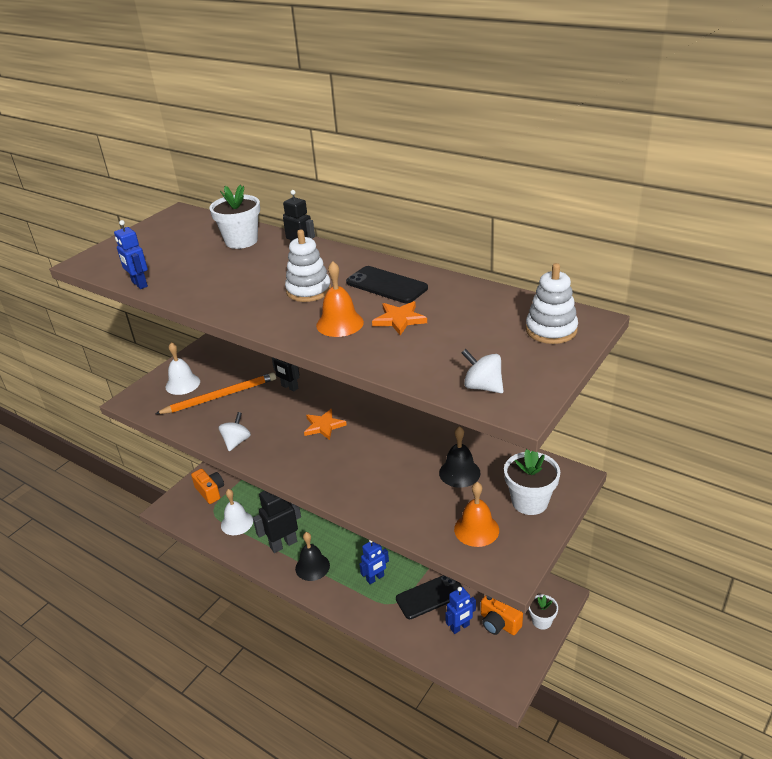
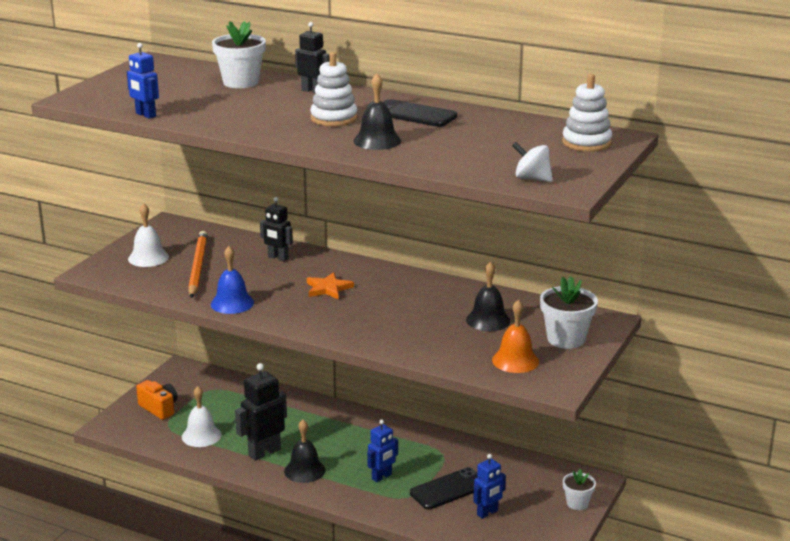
camera: 10 degrees left, 10 degrees down
orange pencil [155,372,276,414] -> orange pencil turned 60 degrees counterclockwise [188,231,208,298]
white spinning top [219,412,251,451] -> blue bell [211,246,254,314]
orange bell [316,261,364,337] -> black bell [353,73,401,150]
orange star [372,301,427,335] -> none
orange camera [481,595,523,635] -> none

